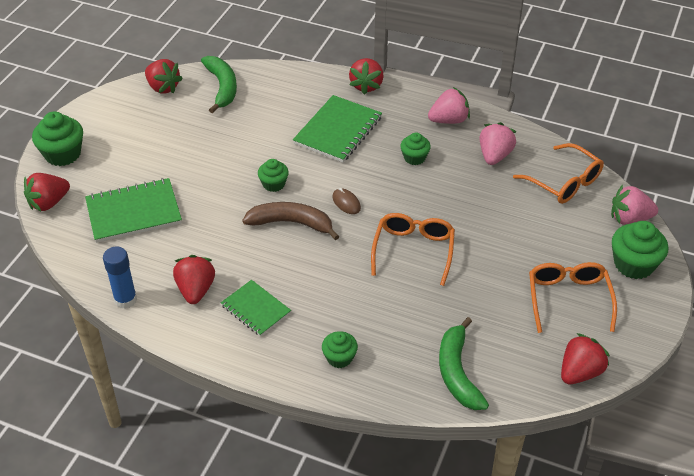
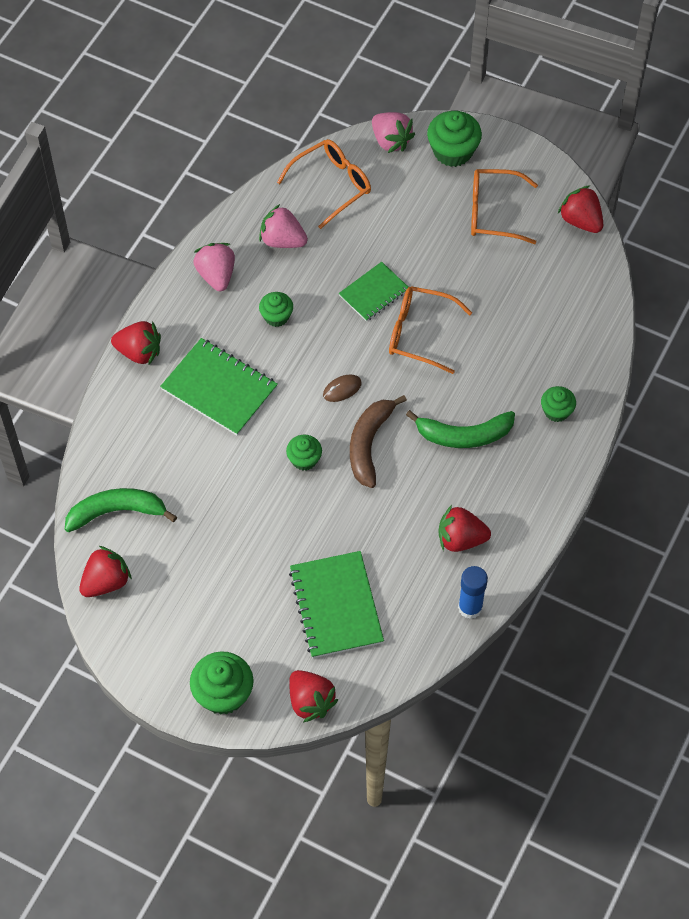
camera: 85 degrees left, 15 degrees up
green notebook [221,280,291,337] -> green notebook moved to [339,262,408,322]
green banana [439,317,489,410] -> green banana moved to [406,410,515,448]
pink strawberry [611,185,658,225] -> pink strawberry turned 45 degrees counterclockwise [372,112,415,153]

